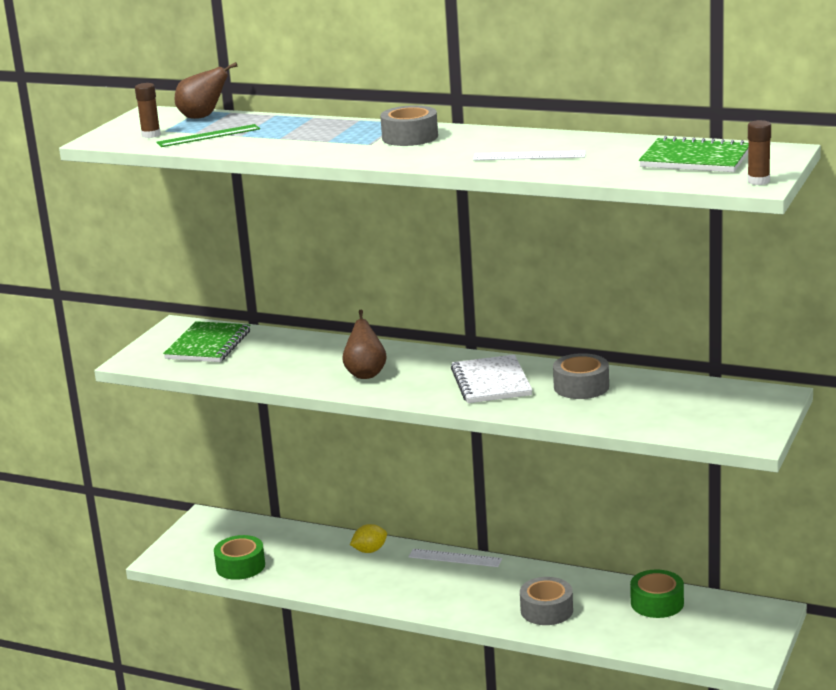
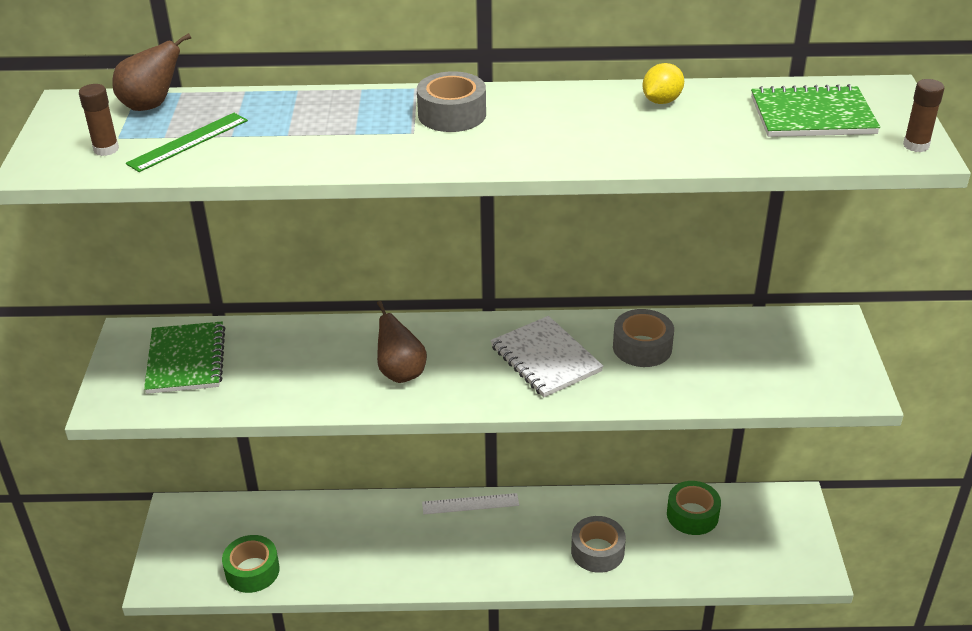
camera: 25 degrees left, 15 degrees up
yellow lemon [350,524,387,553] -> yellow lemon moved to [642,63,684,104]
white ruler [473,150,586,160] -> none

